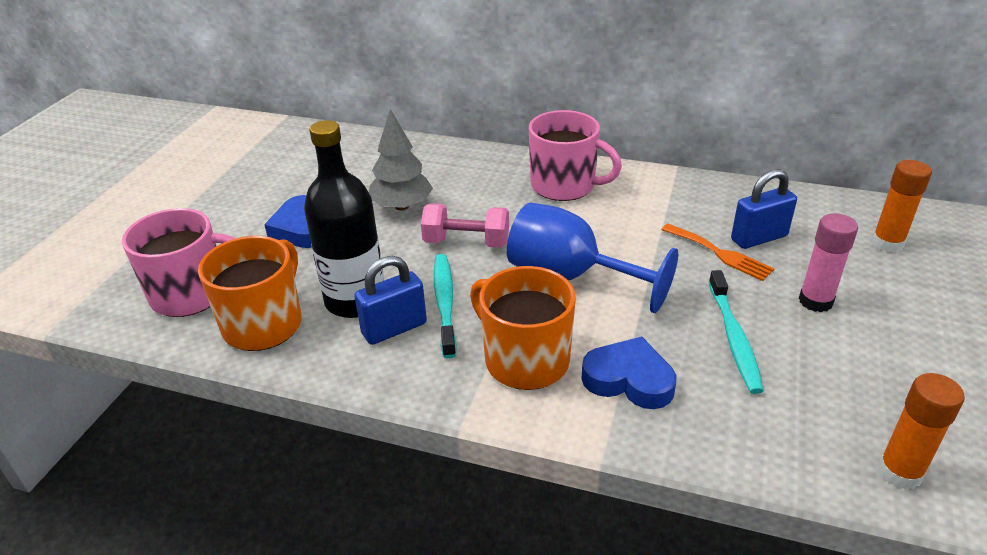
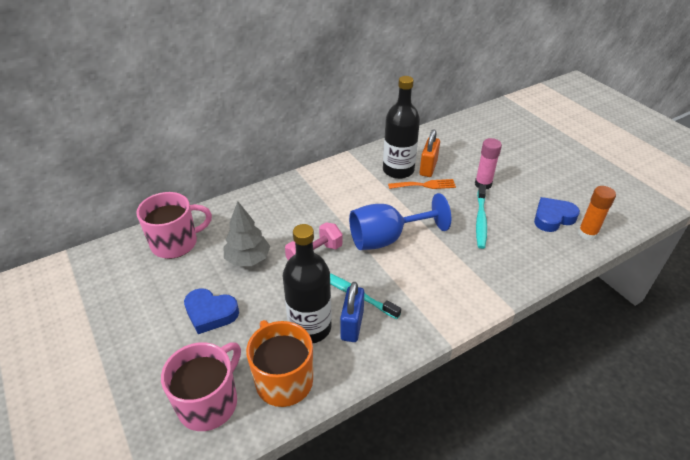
camera: 50 degrees left, 5 degrees up
orange mug [470,266,576,390] -> none
pink mug [529,110,622,201] -> pink mug moved to [137,192,212,259]
blue heart [581,337,676,409] -> blue heart moved to [534,197,580,232]
turquoise toothbrush [709,270,764,394] -> turquoise toothbrush turned 60 degrees clockwise [476,184,487,249]
blue padlock [731,169,797,249] -> orange padlock [419,129,440,177]
orange glue stick [872,160,932,253] -> none
none -> black bottle [383,76,420,179]

